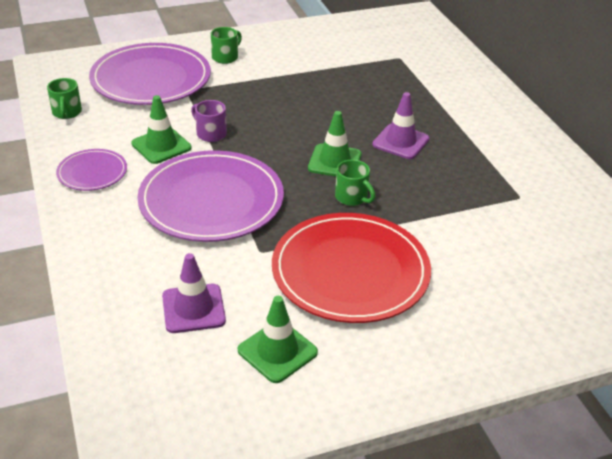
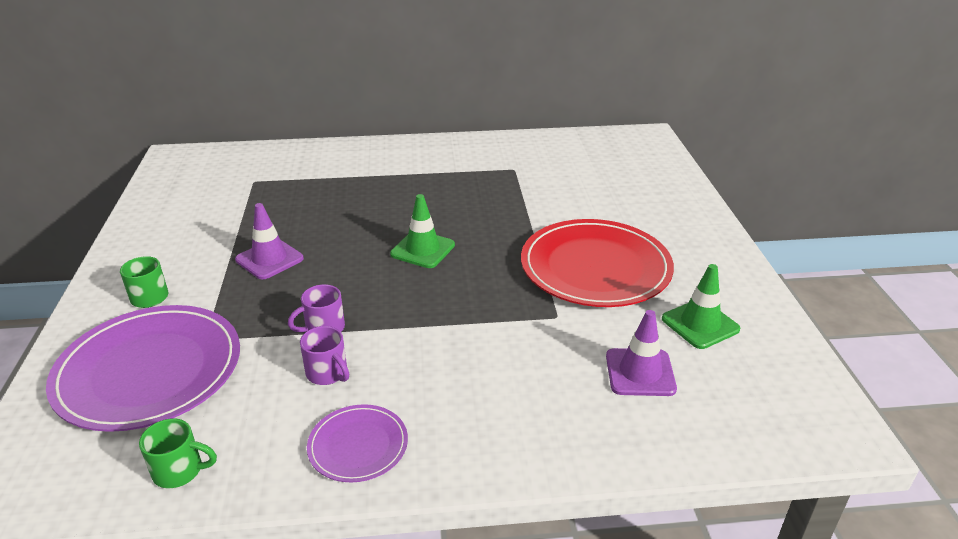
camera: 75 degrees left, 5 degrees down
green traffic cone [131,95,192,164] -> purple mug [300,326,349,385]
purple plate [137,150,284,242] -> none
green mug [335,160,376,206] -> none
purple traffic cone [372,92,429,159] -> purple traffic cone moved to [235,203,304,280]

